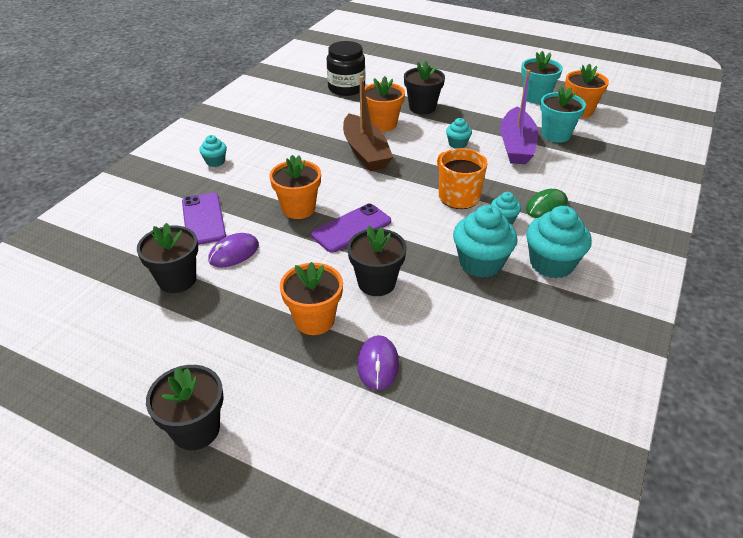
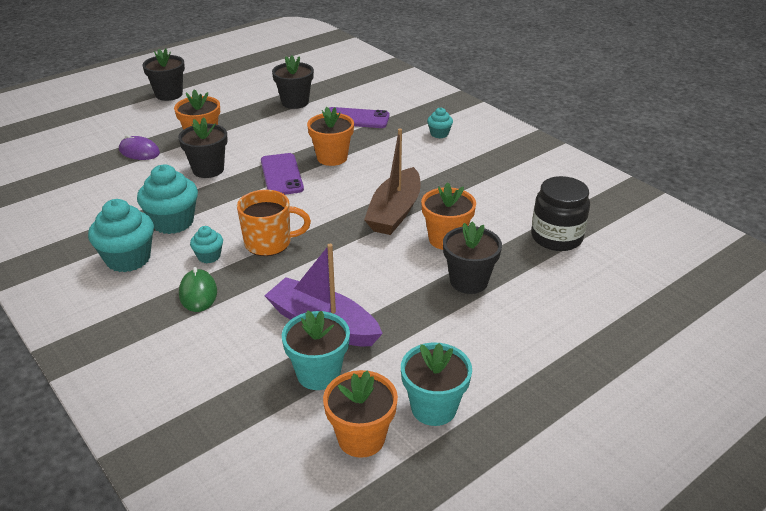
camera: 115 degrees right, 5 degrees down
purple mouse [208,233,259,267] -> none
brown boat [343,76,393,171] -> brown boat turned 75 degrees counterclockwise [364,128,421,235]
turquoise cupcake [446,118,472,149] -> none

